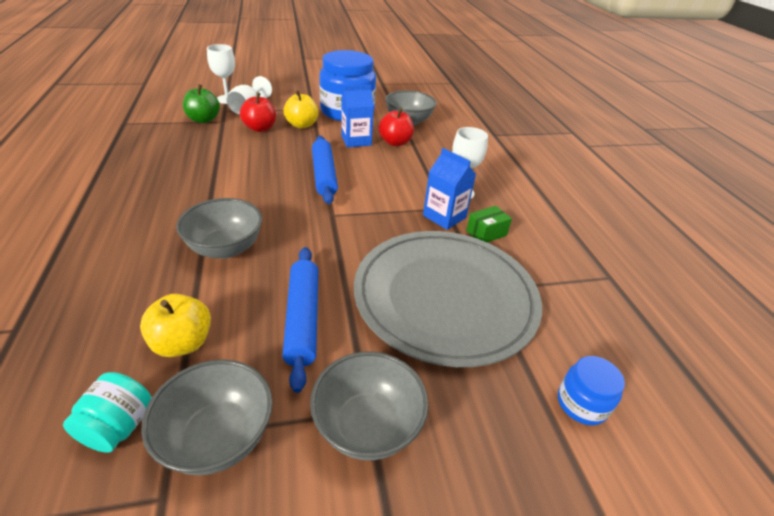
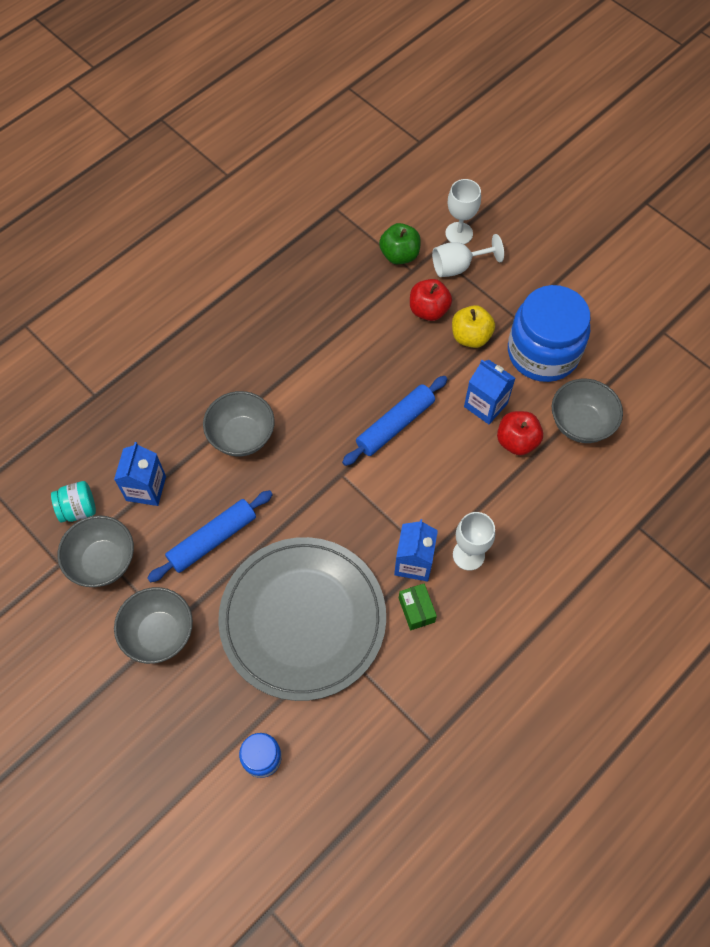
camera: 60 degrees right, 25 degrees up
yellow apple [140,294,211,357] -> blue carton [114,442,166,506]
green box [466,206,512,242] -> green box turned 45 degrees clockwise [399,584,437,630]

